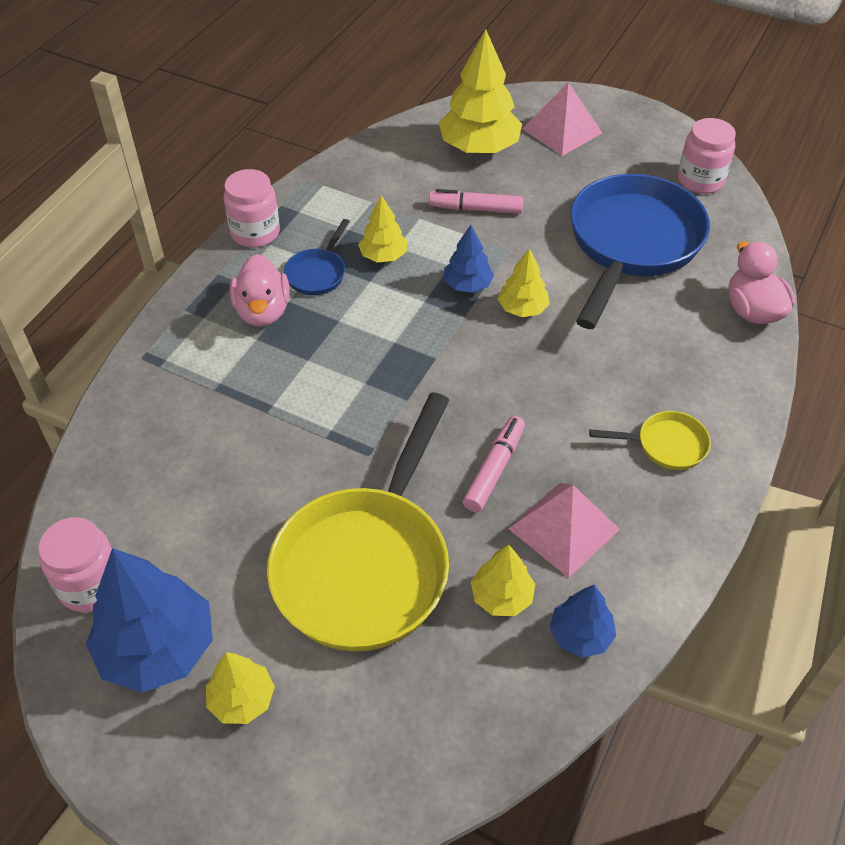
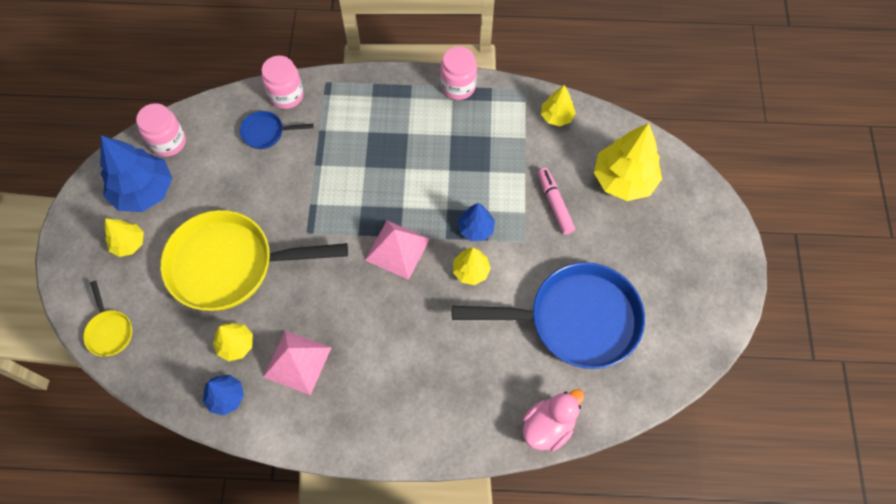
camera: 65 degrees right, 15 degrees up
pink duck [230,254,290,327] -> none
blue pan [284,219,350,295] -> blue pan moved to [240,111,314,149]
yellow tree [358,195,408,262] -> yellow tree moved to [541,85,576,126]
pink marker [463,416,525,512] -> none
pink pyramid [522,82,602,156] -> pink pyramid moved to [365,221,430,280]
yellow pan [589,411,711,470] -> yellow pan moved to [83,280,132,356]
pink jar [678,118,736,194] -> pink jar moved to [262,56,304,109]

